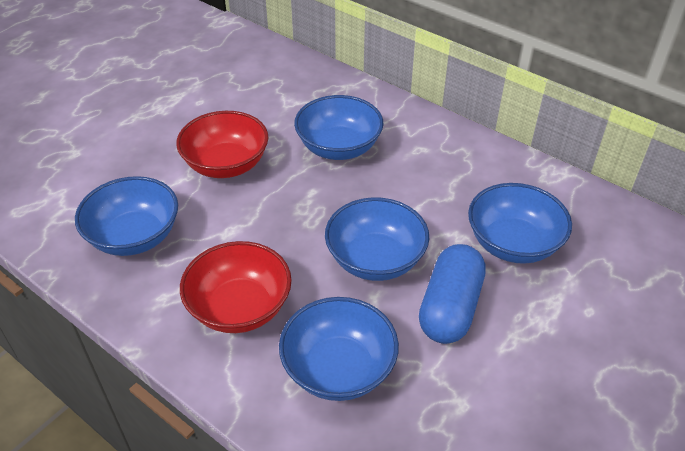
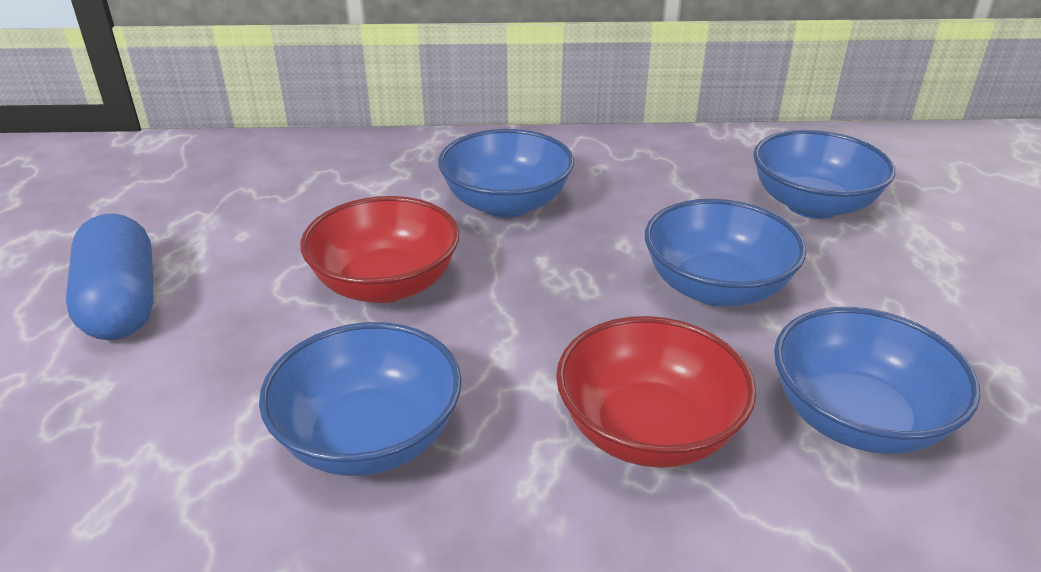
camera: 40 degrees left, 10 degrees down
blue capsule [419,244,486,344] -> blue capsule moved to [66,214,154,340]

